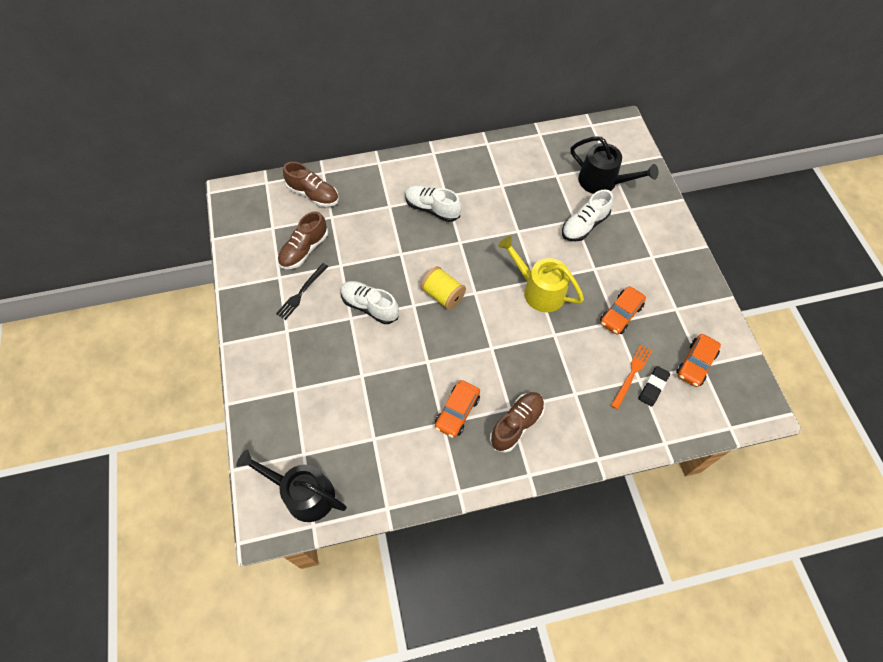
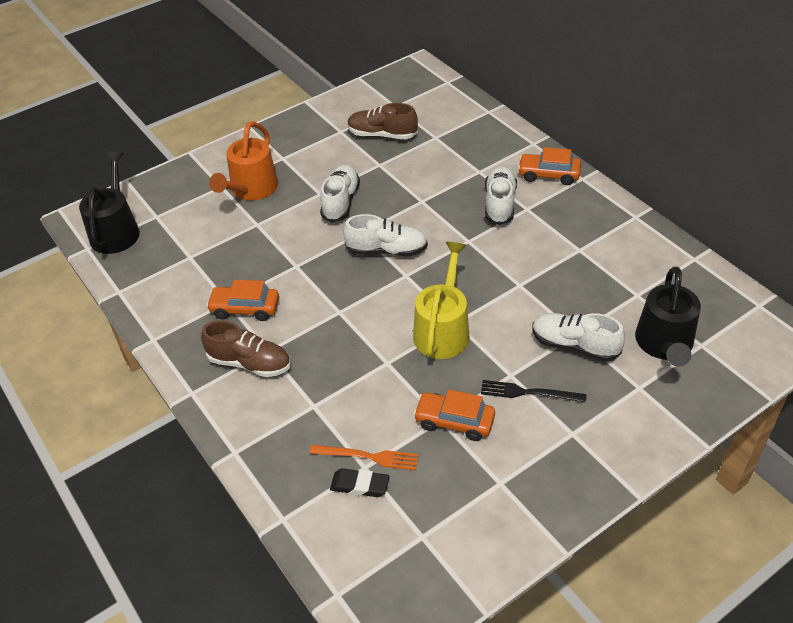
camera: 70 degrees right, 15 degrees down
black fork [276,263,328,320] -> black fork moved to [481,380,587,403]
brown shoe [283,162,339,207] -> none
yellow spool [421,266,466,310] -> white shoe [343,214,428,256]
orange car [676,334,721,387] -> orange car moved to [518,147,581,185]
none -> orange watering can [209,121,278,200]

